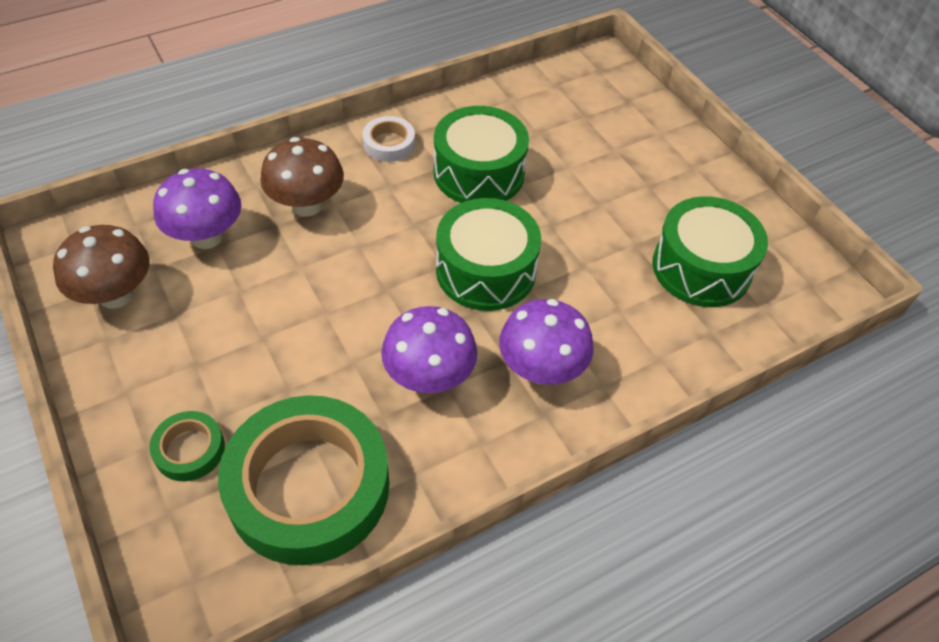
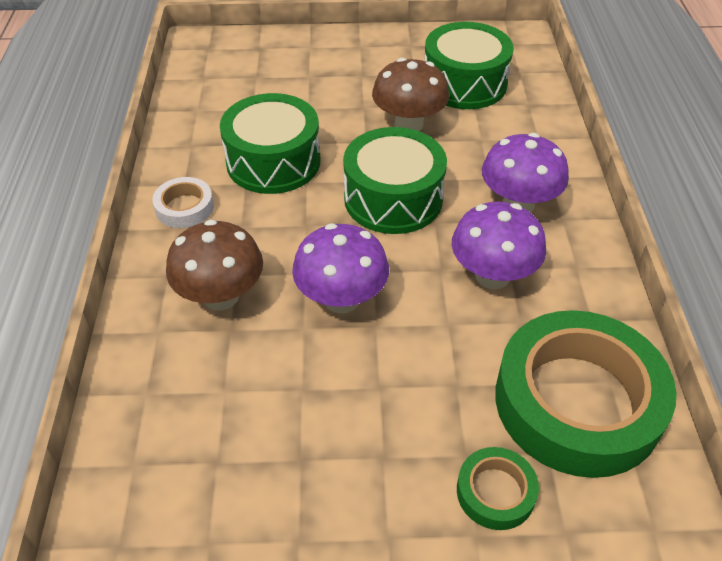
camera: 60 degrees left, 5 degrees down
brown mushroom [53,225,150,309] -> brown mushroom moved to [372,58,449,131]
purple mushroom [153,168,241,249] -> purple mushroom moved to [292,223,389,314]

